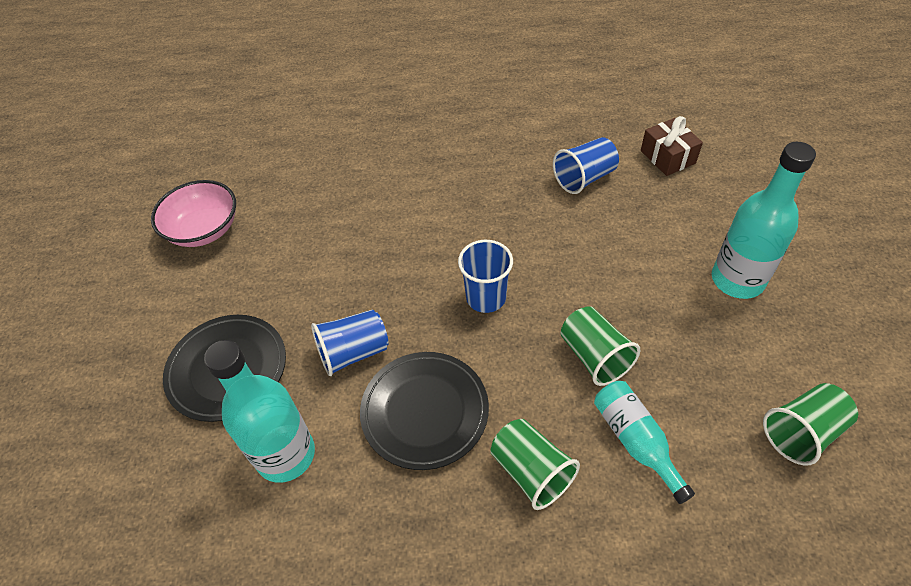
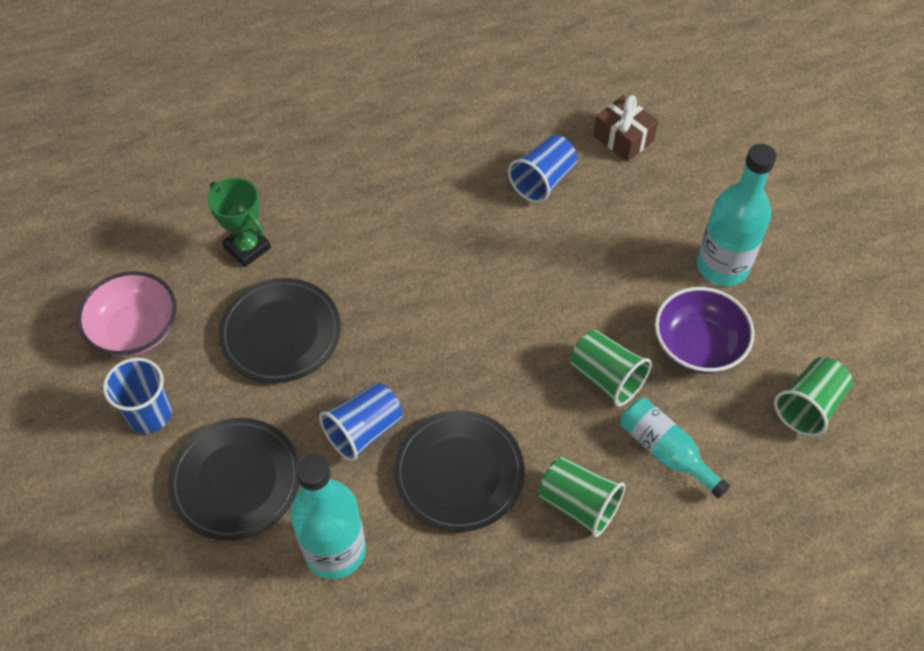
camera: 20 degrees left, 5 degrees up
blue cup [458,240,513,313] -> blue cup moved to [103,358,172,434]
none -> green trophy [208,178,271,267]
none -> black plate [218,278,341,383]
none -> purple bowl [655,287,755,373]

